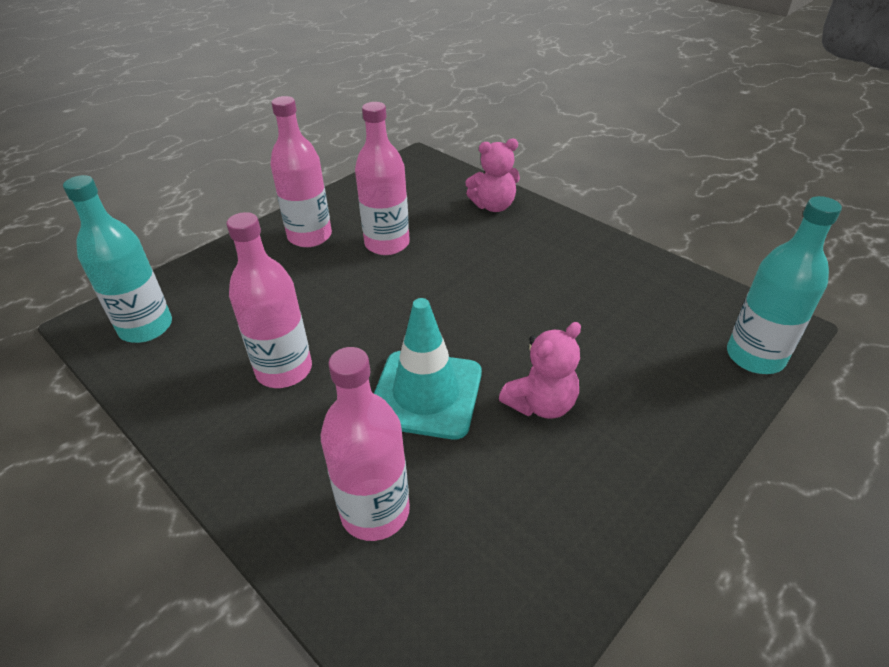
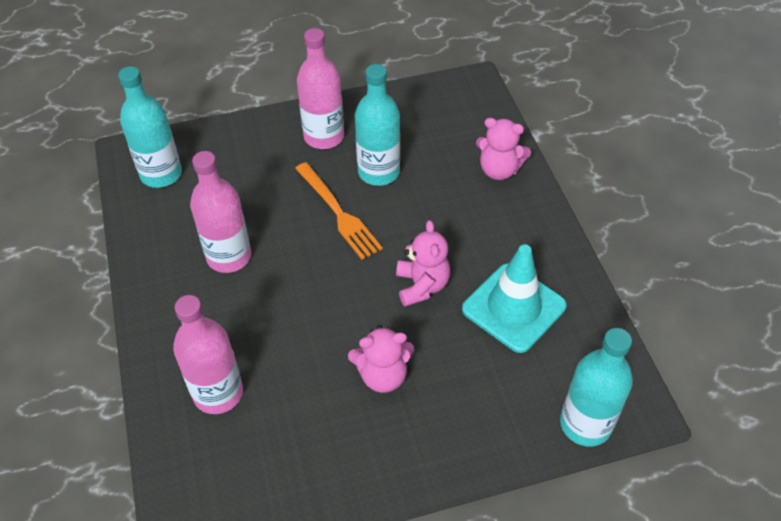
camera: 30 degrees right, 10 degrees up
pink bottle [355,102,410,255] -> turquoise bottle [355,64,400,186]
turquoise traffic cone [374,298,482,439] -> turquoise traffic cone moved to [462,244,567,353]
none -> orange fork [295,162,383,260]
none -> pink teddy bear [396,220,450,307]

